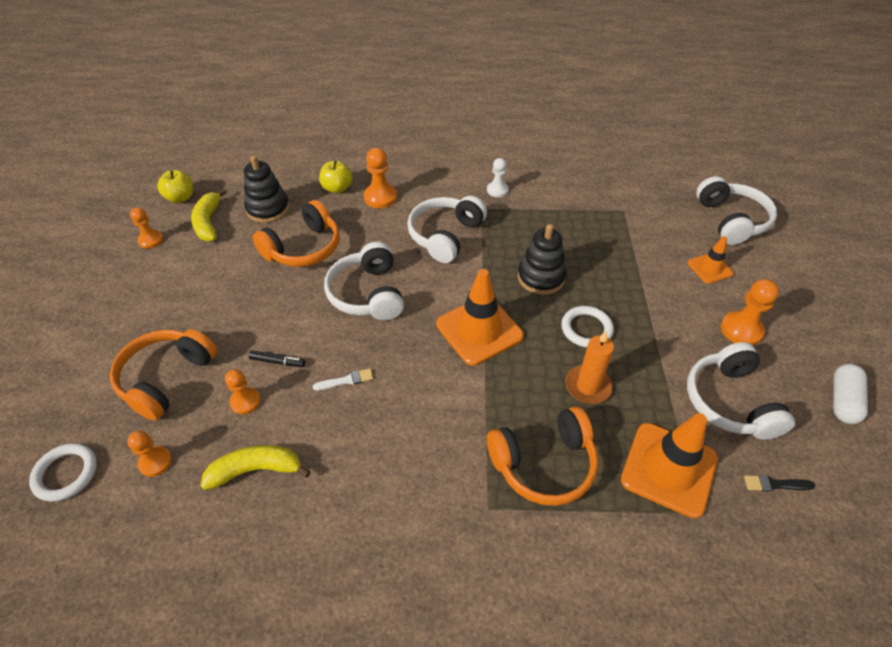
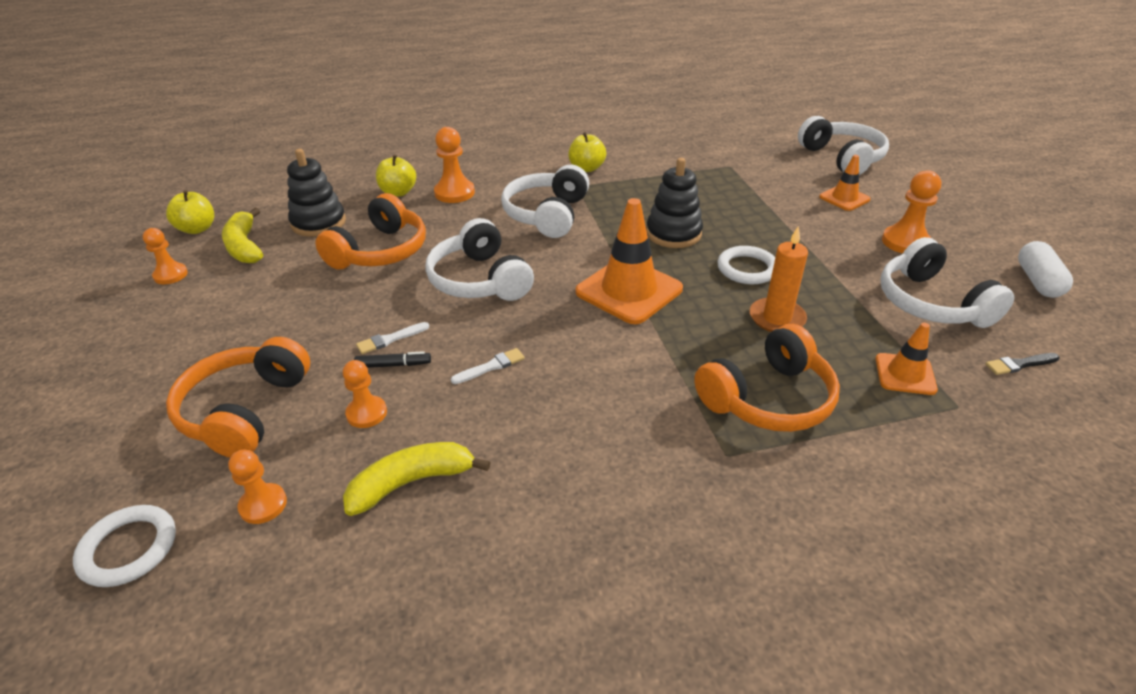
camera: 15 degrees left, 10 degrees down
white pawn [487,158,509,197] -> yellow apple [569,132,606,172]
orange traffic cone [621,413,718,518] -> orange traffic cone [876,323,938,395], size x0.55
none -> white brush [356,322,429,354]

